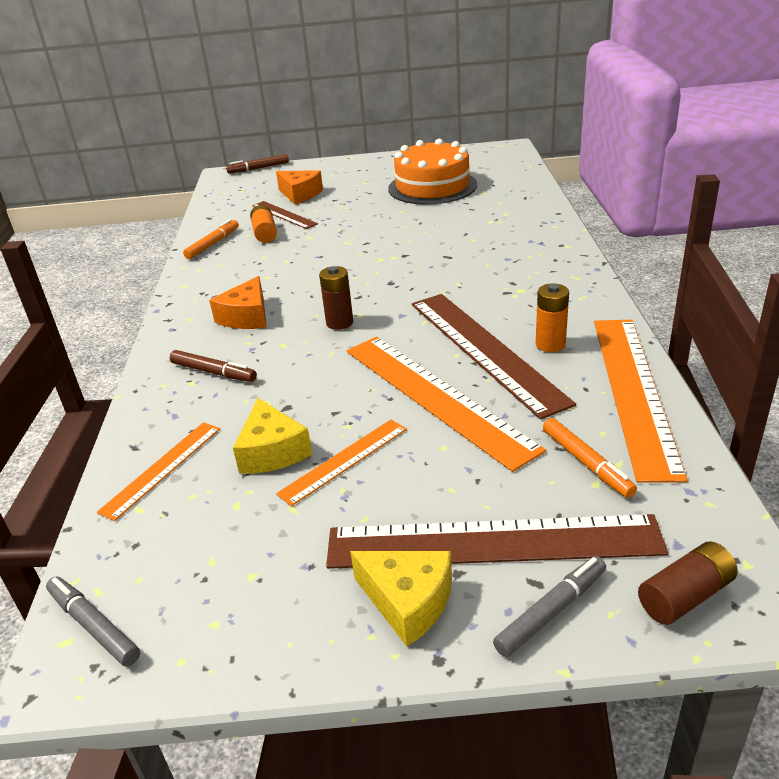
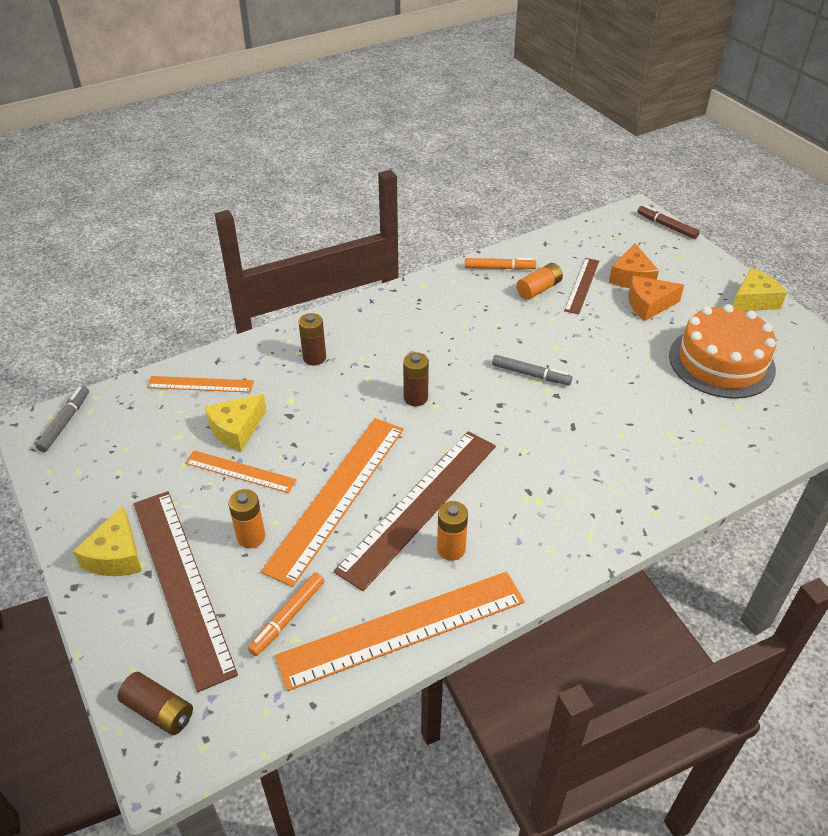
camera: 60 degrees right, 10 degrees up
brown marker [170,350,257,382] -> brown battery [299,313,326,366]
orange cheese [209,276,266,329] -> orange cheese moved to [628,275,684,321]
grey marker [493,556,606,657] -> grey marker moved to [492,355,572,385]
none -> orange battery [228,489,265,548]
none -> yellow cheese [733,268,787,311]

